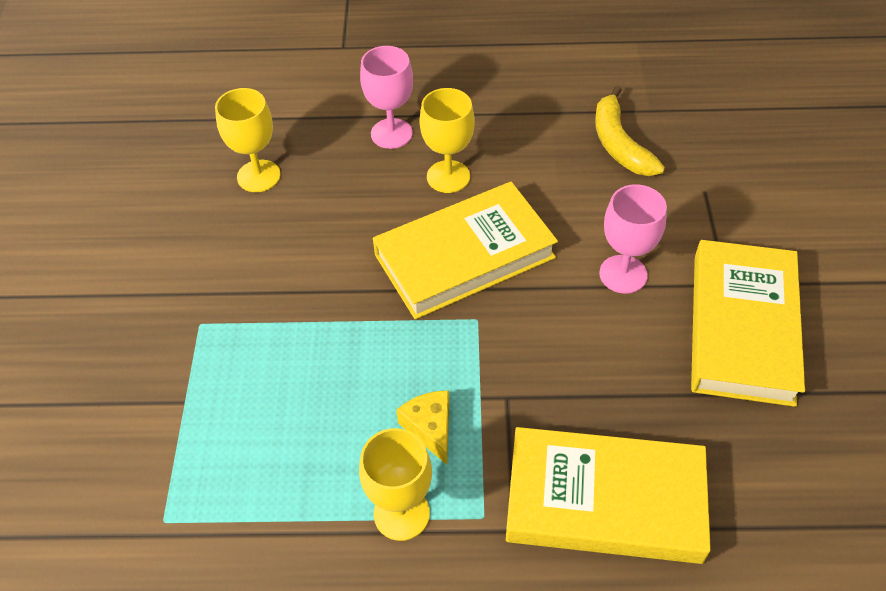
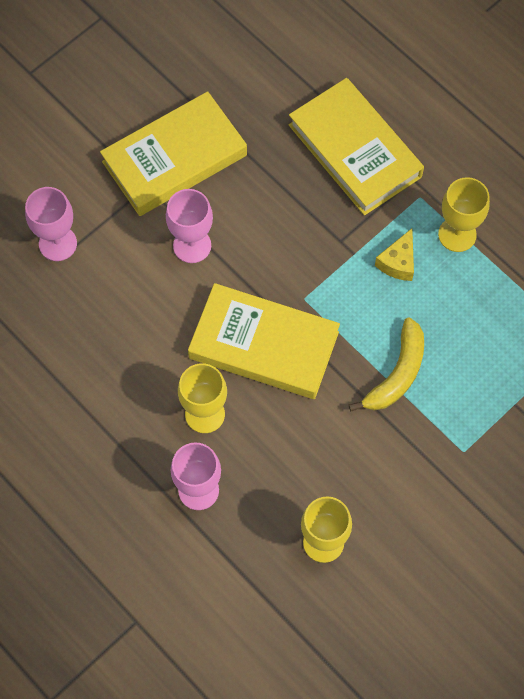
camera: 135 degrees left, 15 degrees up
yellow banana [595,86,665,176] -> yellow banana moved to [349,318,424,411]
none -> pink goblet [25,187,77,261]

